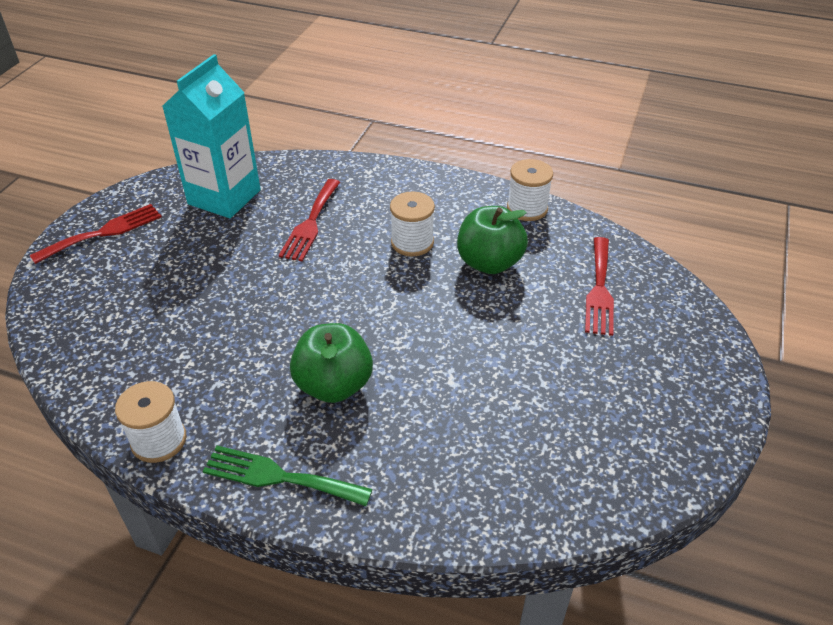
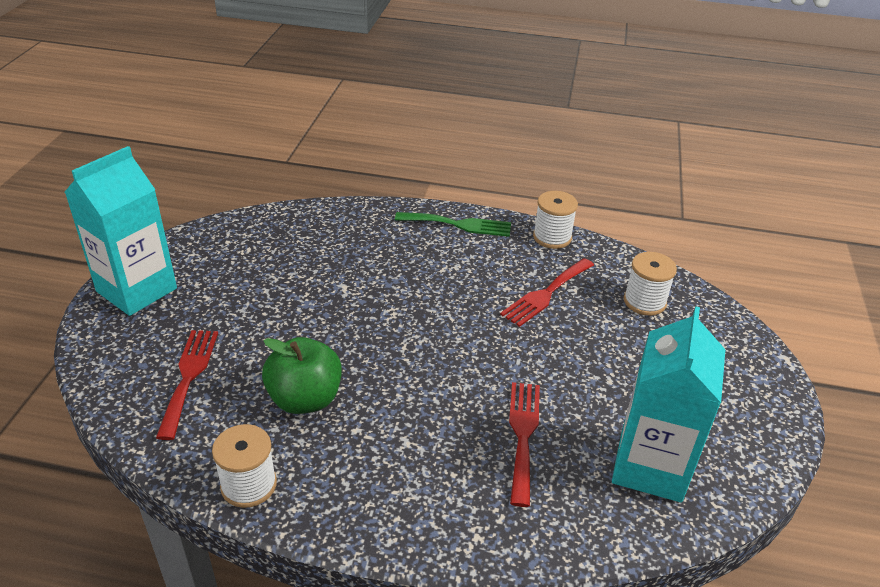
camera: 170 degrees right, 5 degrees down
red fork [30,204,162,264] -> red fork moved to [500,258,594,327]
green apple [290,323,373,403] -> none
white spool [390,192,435,256] -> white spool moved to [624,252,677,316]
none -> turquoise carton [65,146,177,316]

